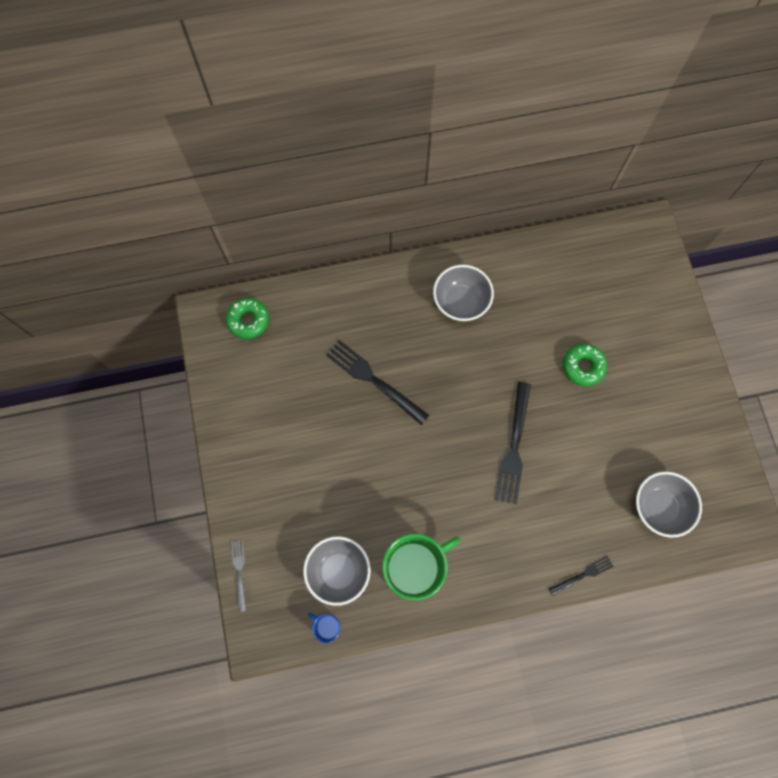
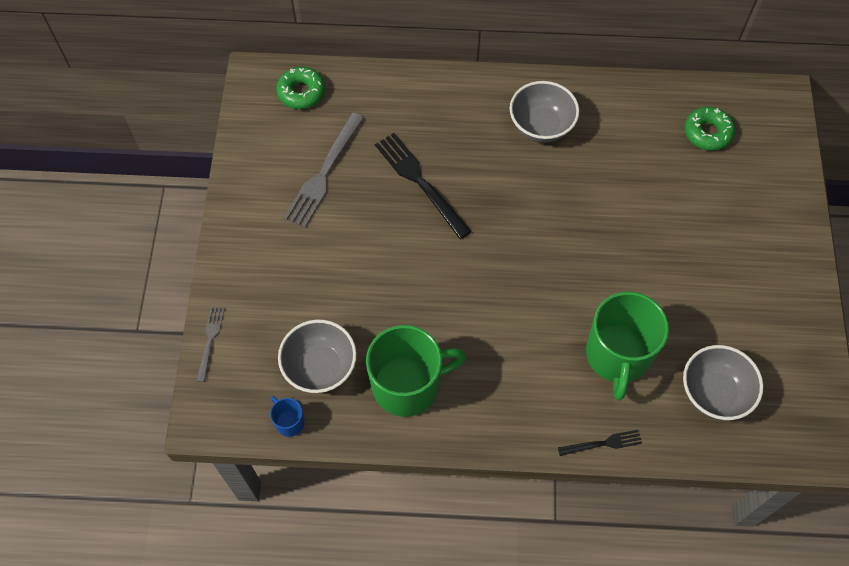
camera: 15 degrees right, 10 degrees down
black fork [495,382,531,504] -> none
green donut [563,344,607,386] -> green donut moved to [684,107,735,151]
none -> grey fork [284,113,364,228]
none -> green mug [586,292,669,401]

